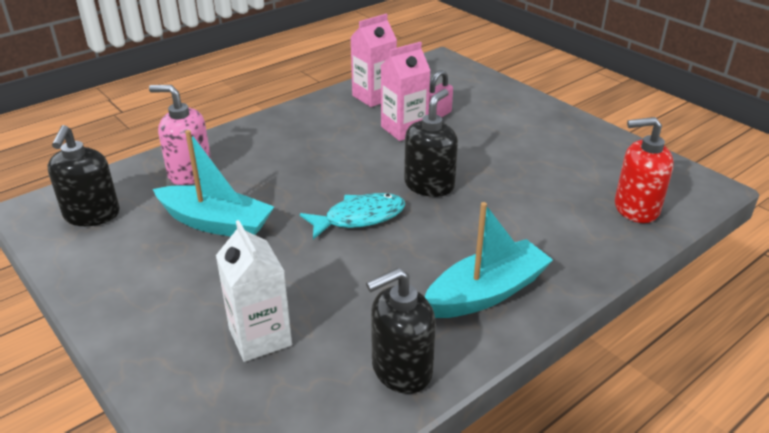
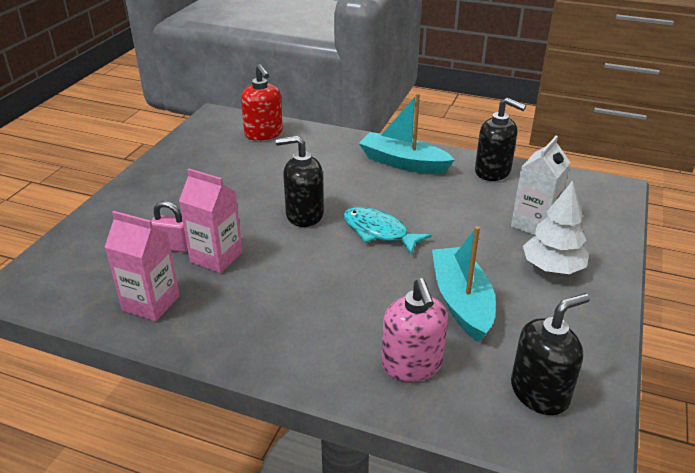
camera: 120 degrees left, 0 degrees up
none -> white tree [523,180,589,274]

